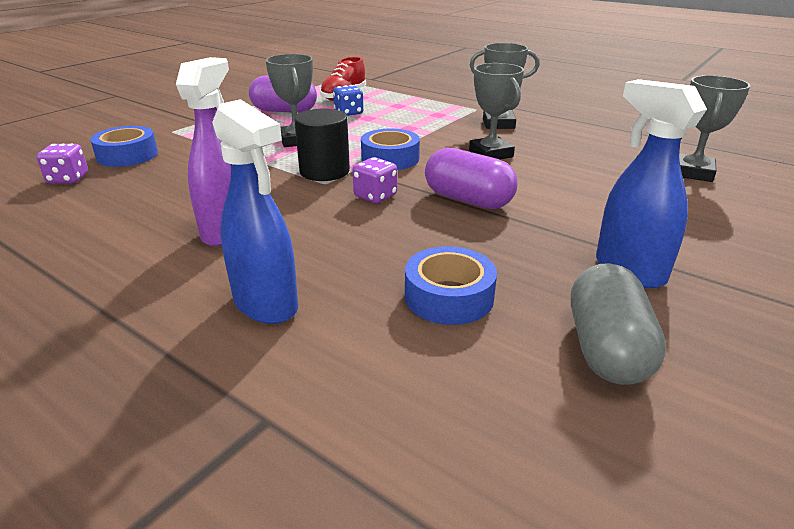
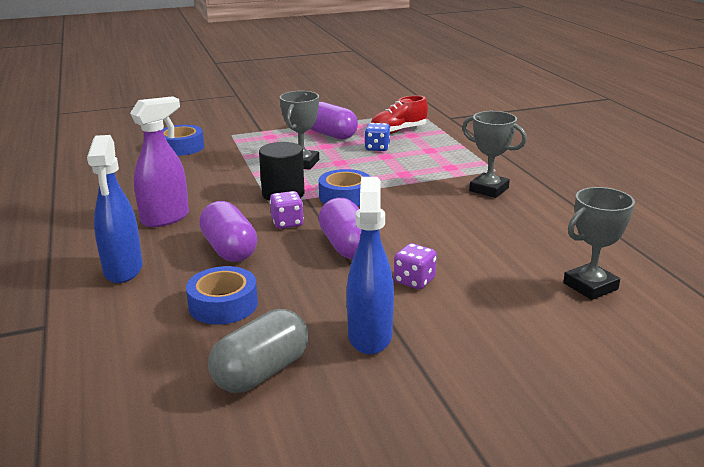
camera: 35 degrees right, 5 degrees down
purple dice [37,144,88,184] -> purple dice moved to [394,243,437,289]
grey trophy [469,63,524,160] -> none
none -> purple capsule [199,201,257,262]

